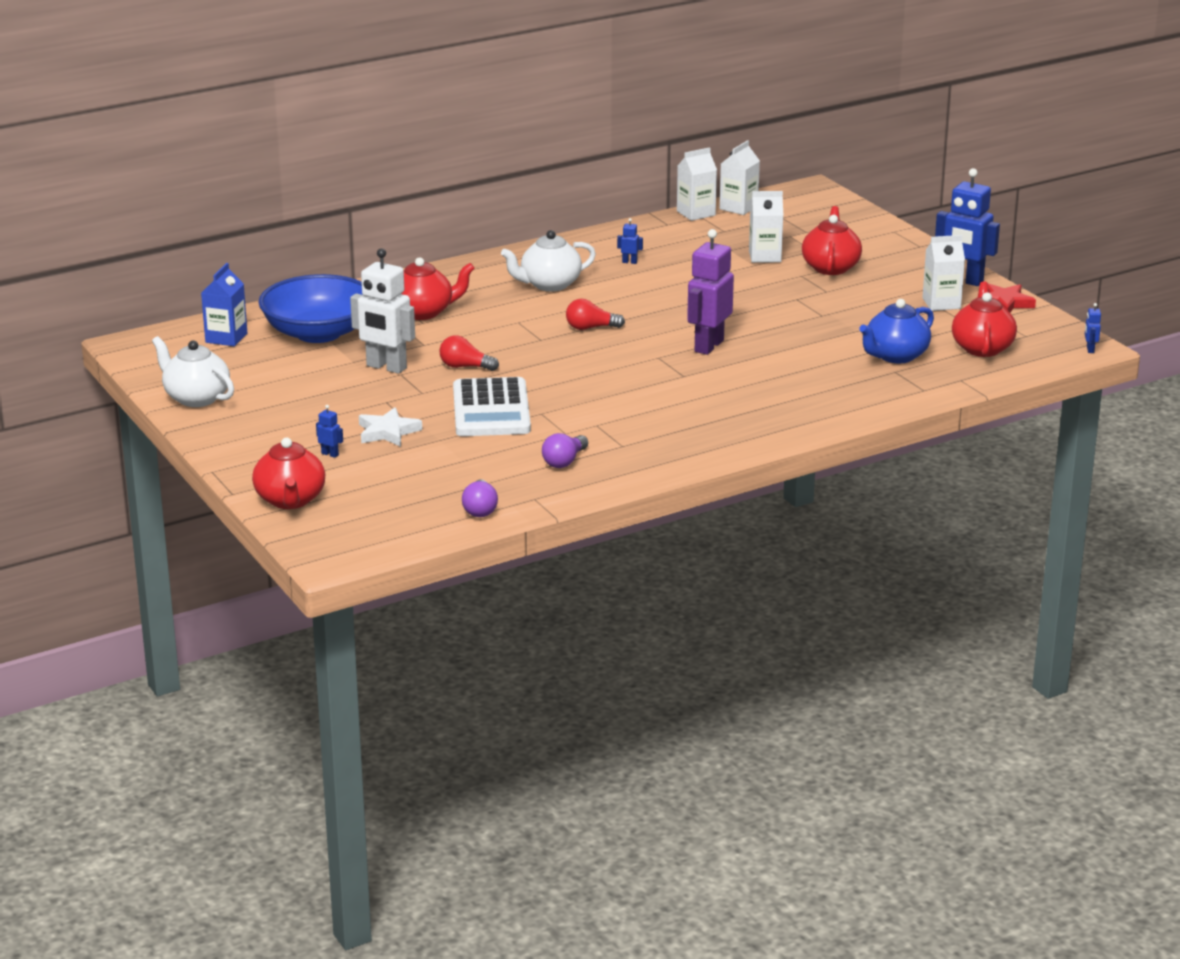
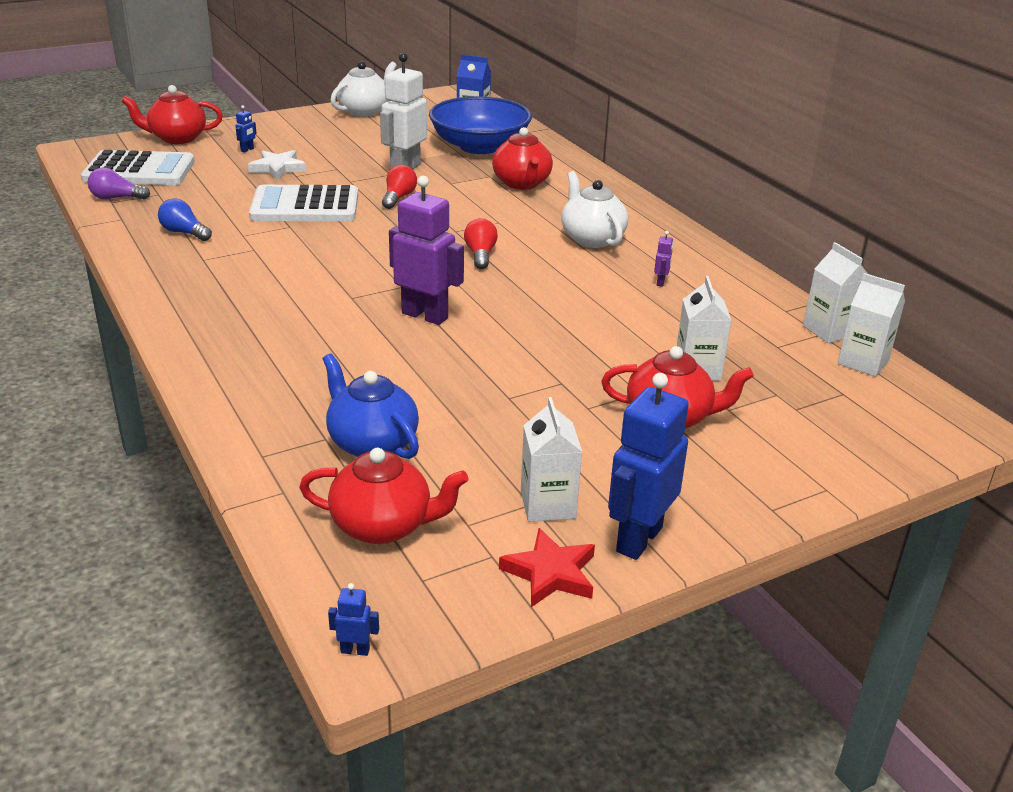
camera: 90 degrees right, 5 degrees up
purple light bulb [542,433,588,468] -> blue light bulb [158,198,212,241]
blue robot [617,218,643,264] -> purple robot [654,231,673,287]
none -> white calculator [81,150,195,185]

